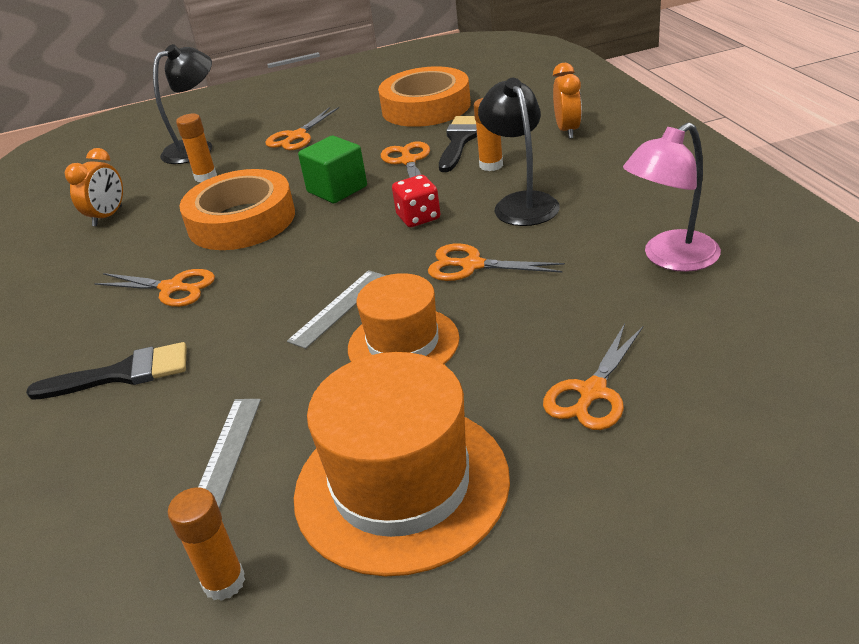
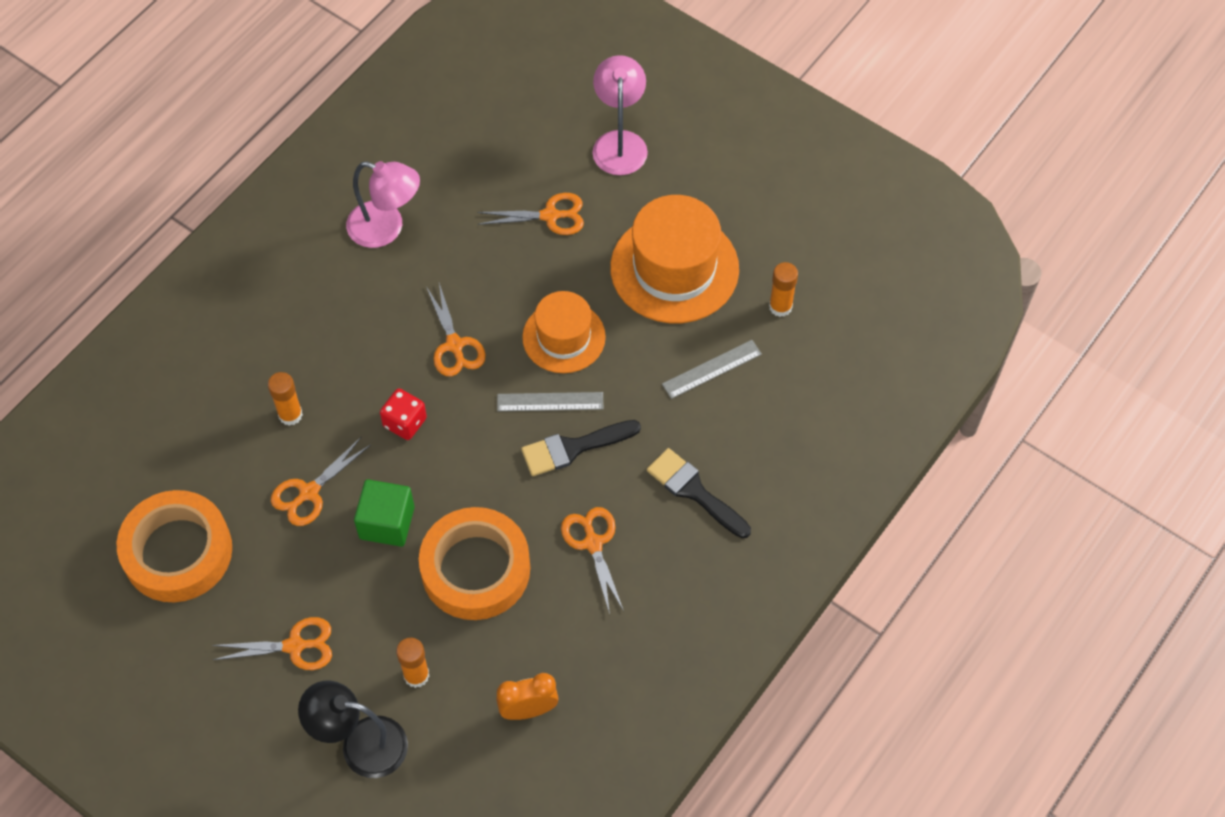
camera: 130 degrees left, 25 degrees up
black brush [439,116,477,172] -> black brush moved to [521,420,641,476]
black lamp [478,78,560,226] -> none
orange clock [553,63,582,139] -> none
none -> pink lamp [592,55,648,175]

